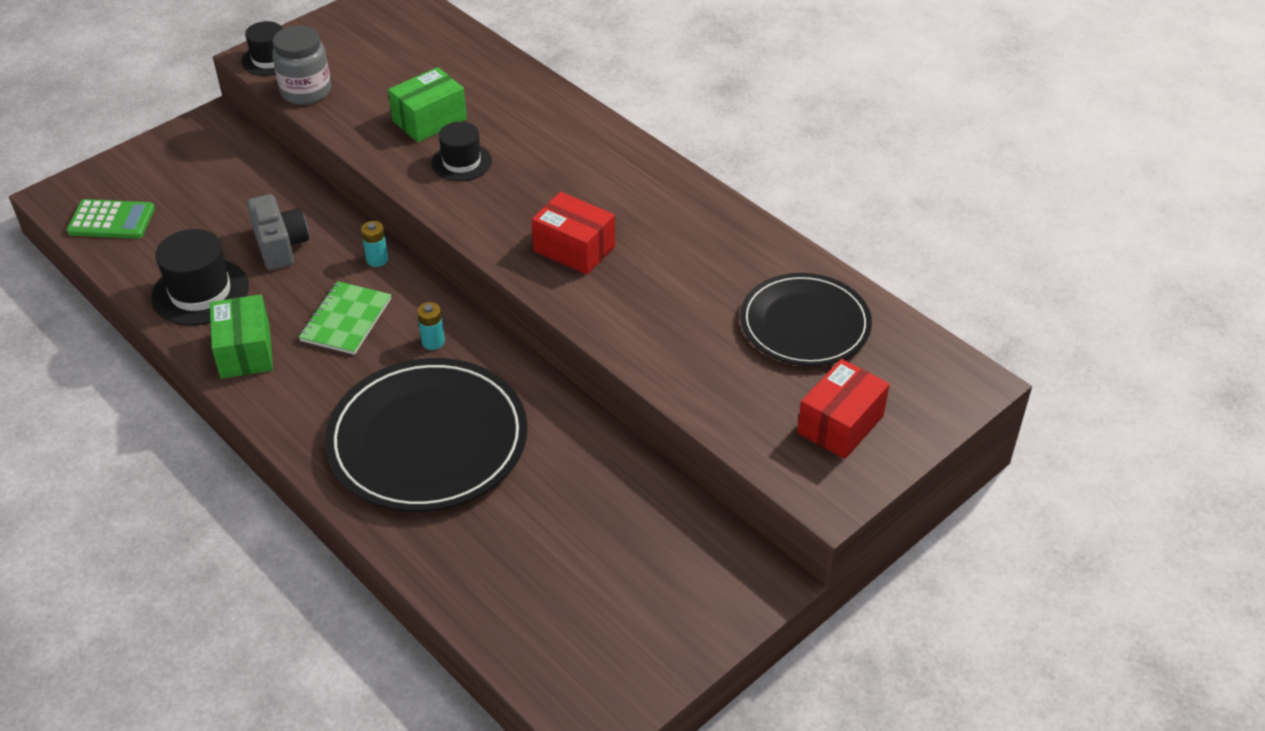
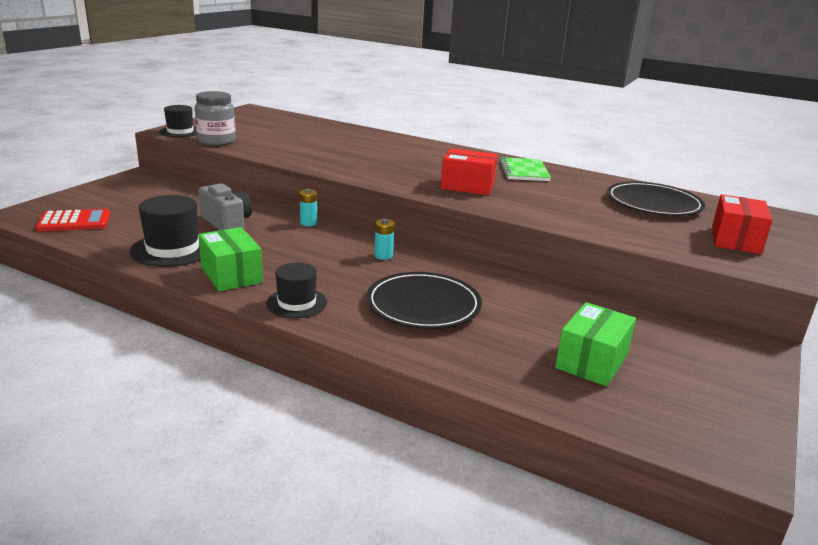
camera: 20 degrees left, 20 degrees down
green calculator [67,199,155,239] -> red calculator [36,209,110,231]
green notebook [299,281,391,355] -> green notebook moved to [500,157,551,181]
black plate [325,358,528,512] -> black plate [366,272,482,329], size x0.67
green box [388,67,467,142] -> green box moved to [555,302,636,387]
black hat [432,122,492,181] -> black hat moved to [266,263,327,318]

